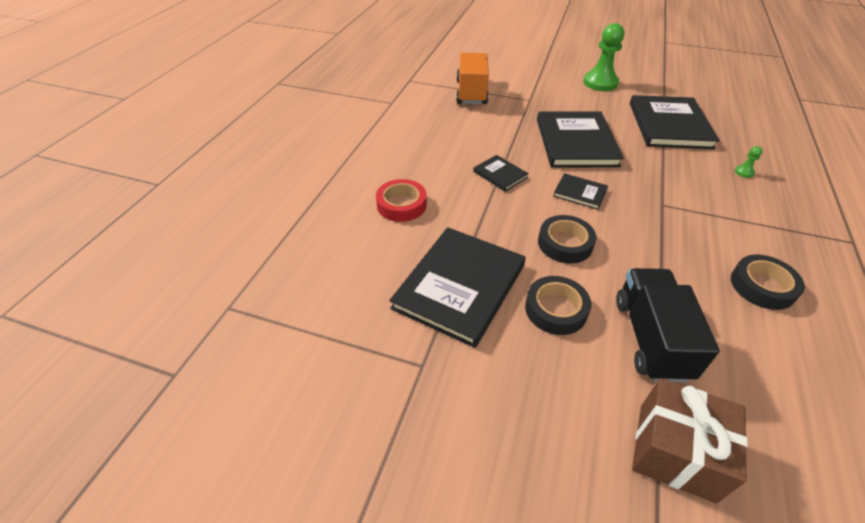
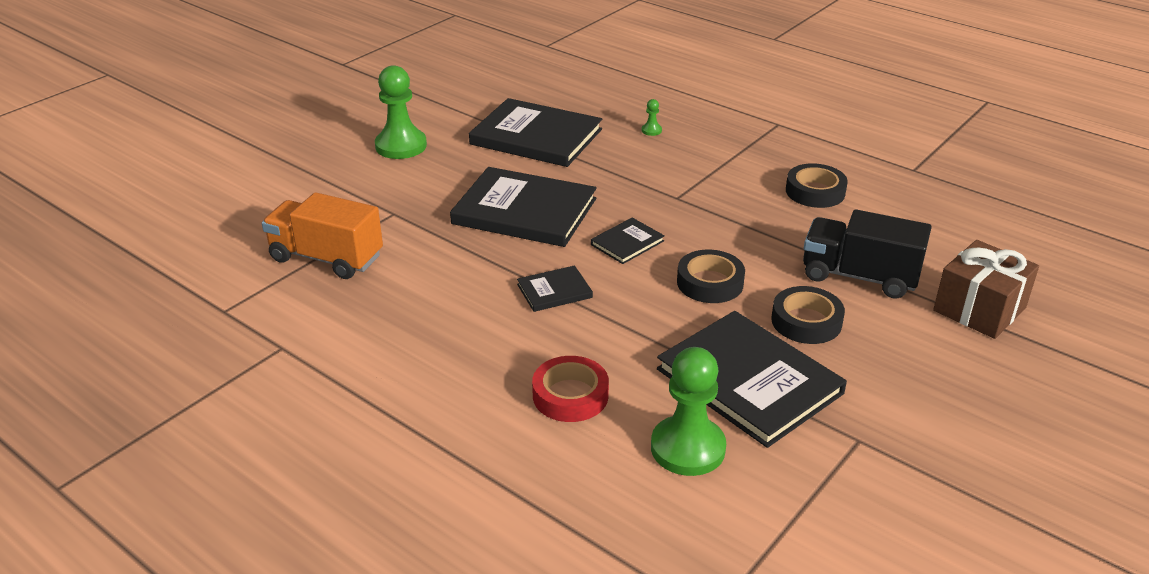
camera: 70 degrees left, 10 degrees down
none -> green pawn [651,347,726,476]

